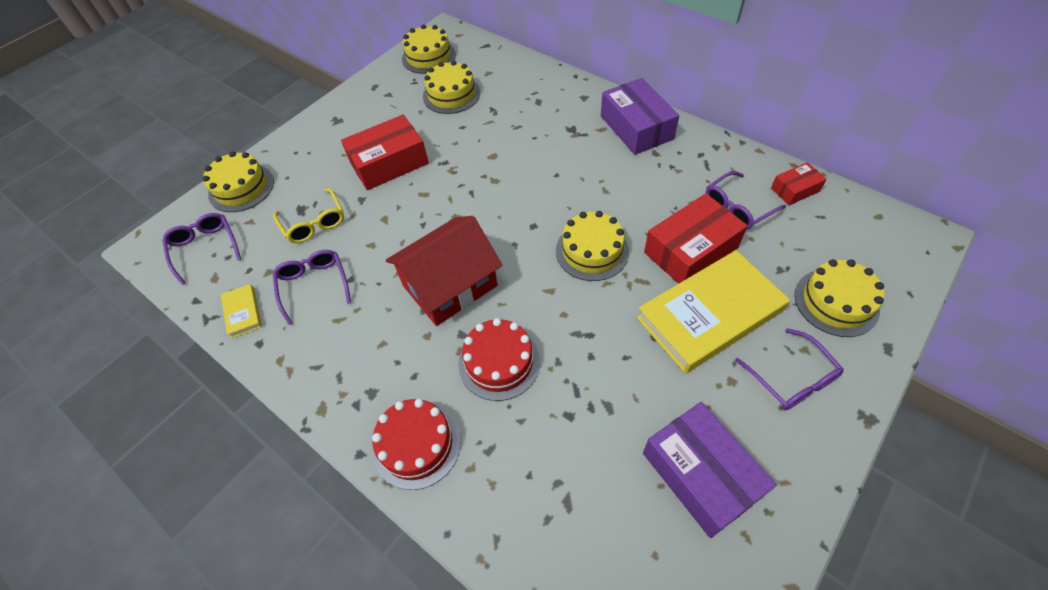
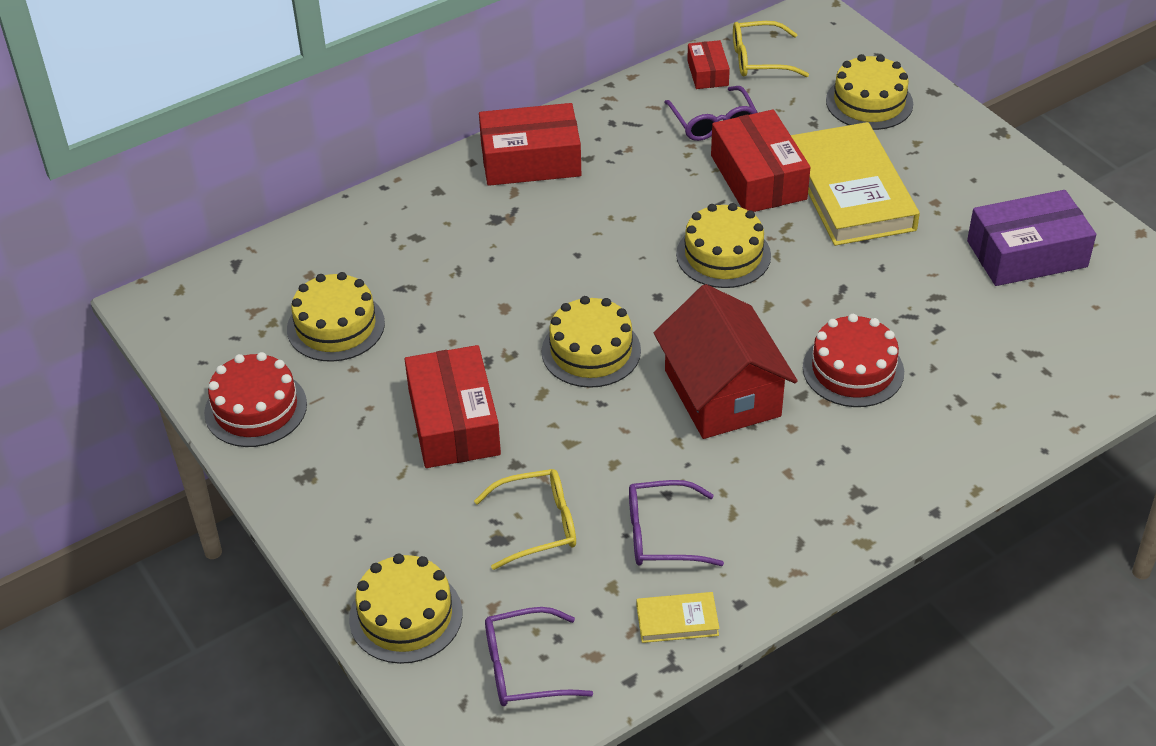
camera: 75 degrees left, 10 degrees down
red cake [372,399,461,490] -> red cake moved to [204,352,307,447]
yellow cake [402,24,456,74] -> yellow cake moved to [542,296,641,388]
purple box [601,78,679,155] -> red box [479,103,581,186]
purple glasses [735,328,844,410] -> none
none -> yellow glasses [733,21,809,77]

